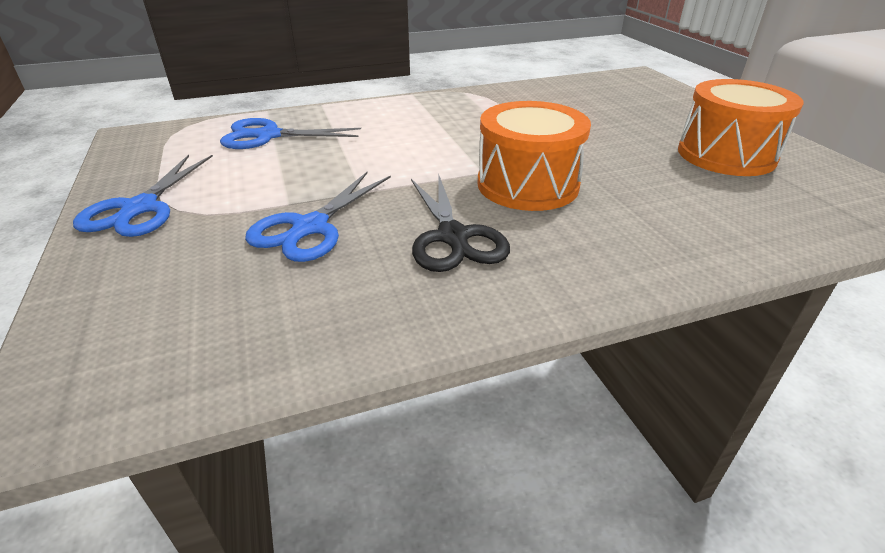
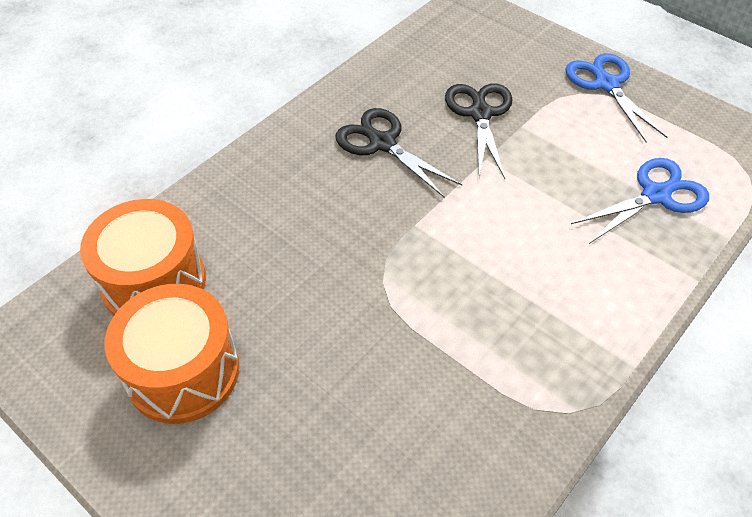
camera: 150 degrees right, 15 degrees up
blue scissors [245,172,391,262] -> black scissors [445,83,512,179]
orange drum [477,101,591,211] -> orange drum moved to [80,199,206,316]

